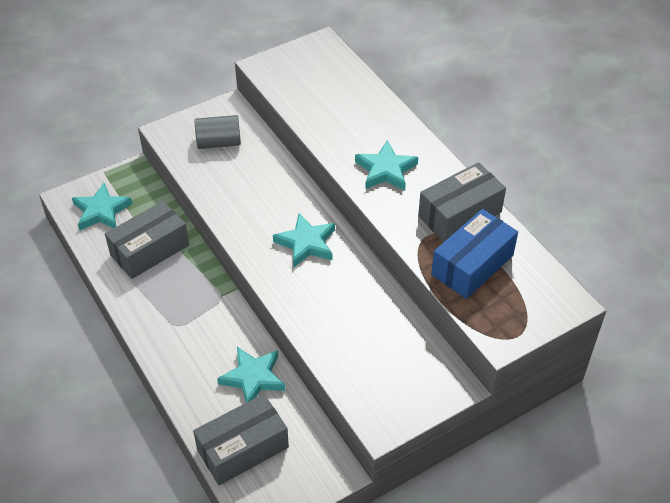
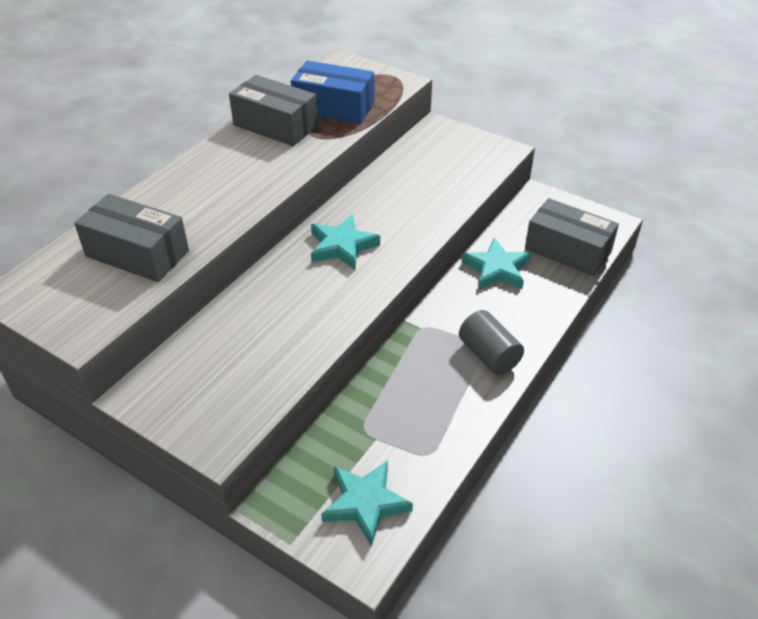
camera: 115 degrees left, 5 degrees down
grey box [105,201,189,279] -> grey box moved to [74,194,189,282]
grey cylinder [195,115,241,149] -> grey cylinder moved to [459,310,524,375]
turquoise star [355,140,418,191] -> none

